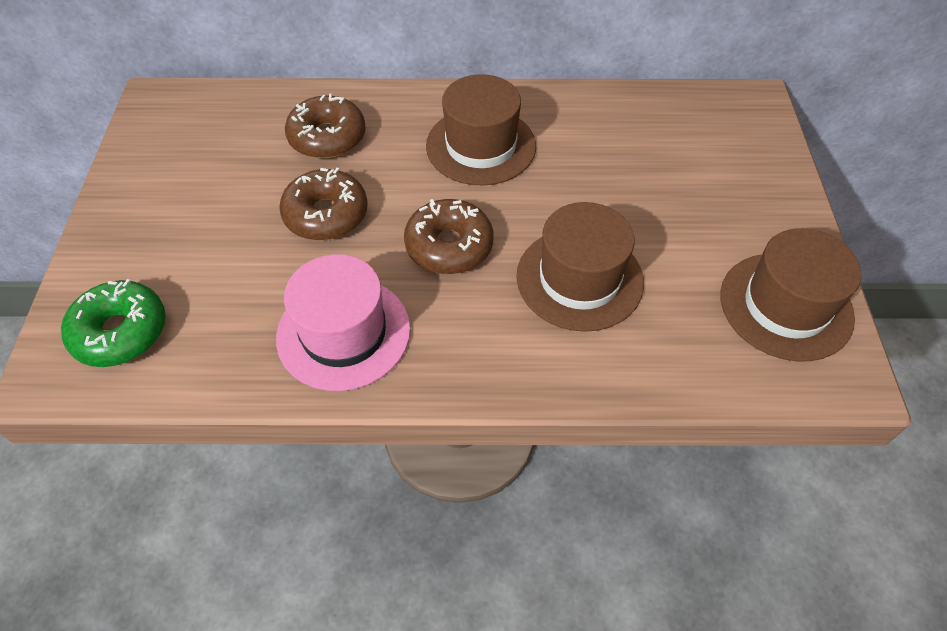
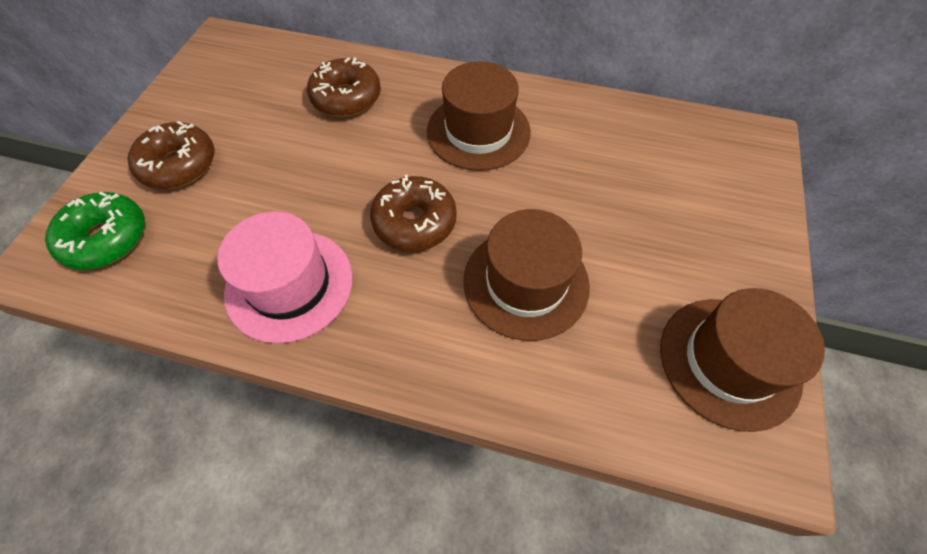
camera: 15 degrees right, 5 degrees up
brown donut [279,168,368,240] -> brown donut moved to [127,121,215,189]

